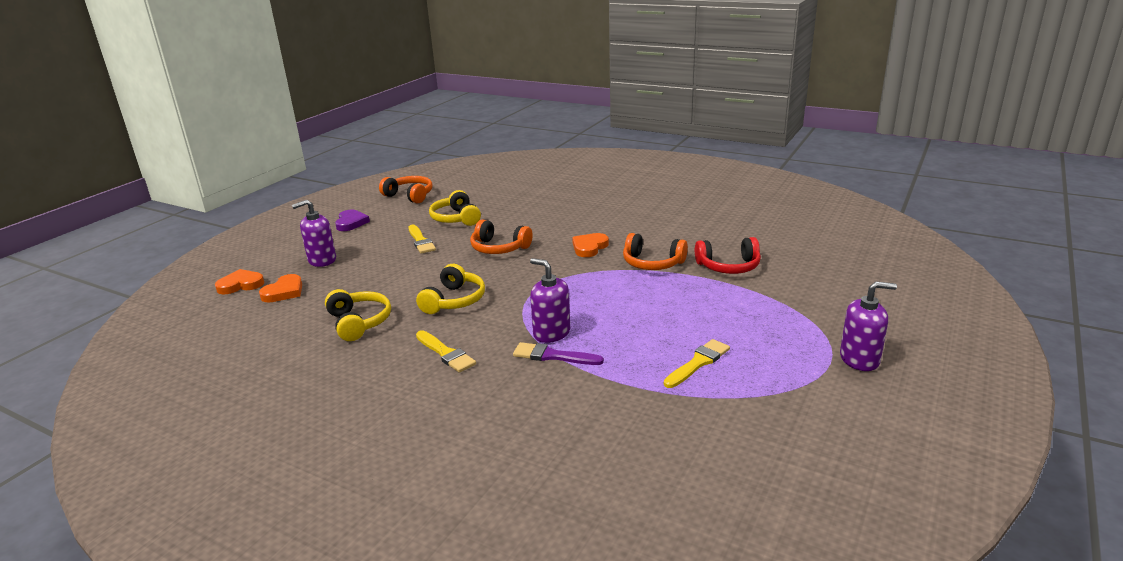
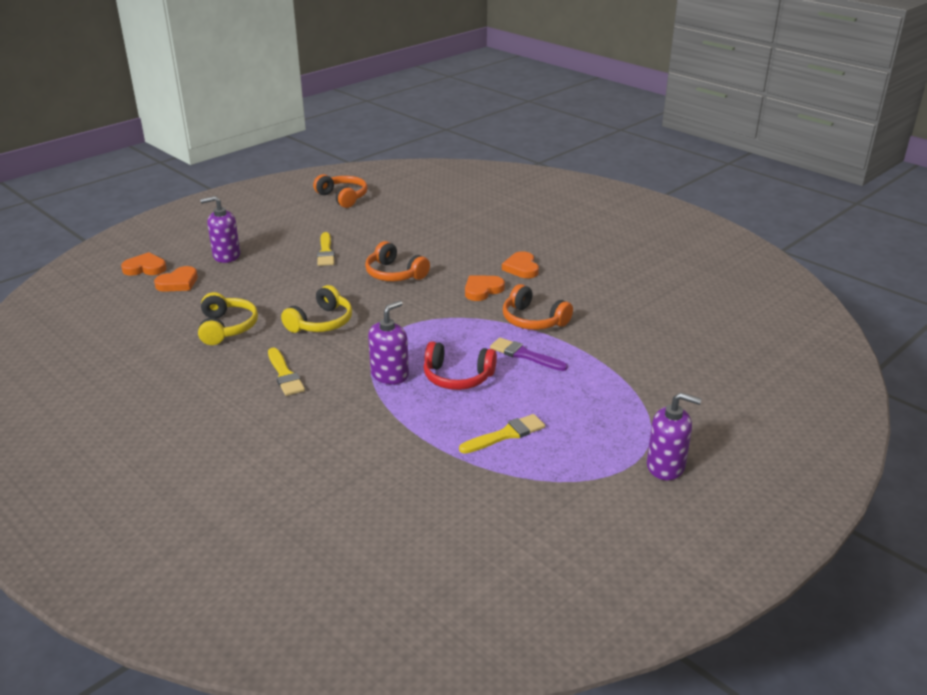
camera: 15 degrees right, 5 degrees up
purple heart [335,210,370,231] -> none
yellow headphones [429,190,481,226] -> none
purple brush [513,342,604,365] -> purple brush moved to [490,338,568,371]
purple soap dispenser [530,258,570,343] -> purple soap dispenser turned 75 degrees clockwise [368,301,409,384]
red headphones [695,237,761,274] -> red headphones moved to [424,341,497,390]
none -> orange heart [502,251,539,278]

